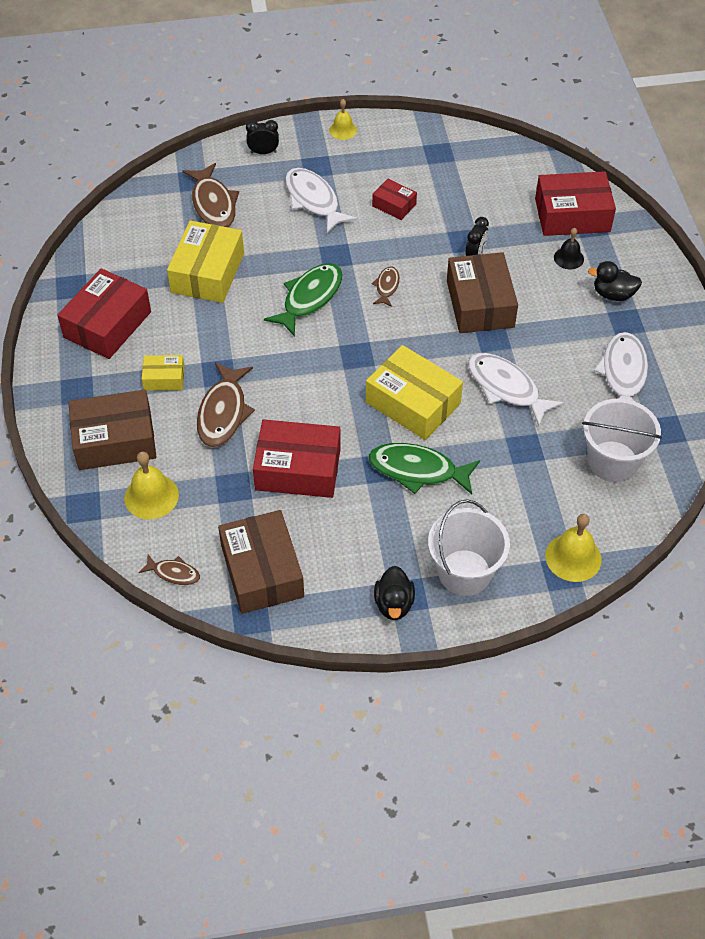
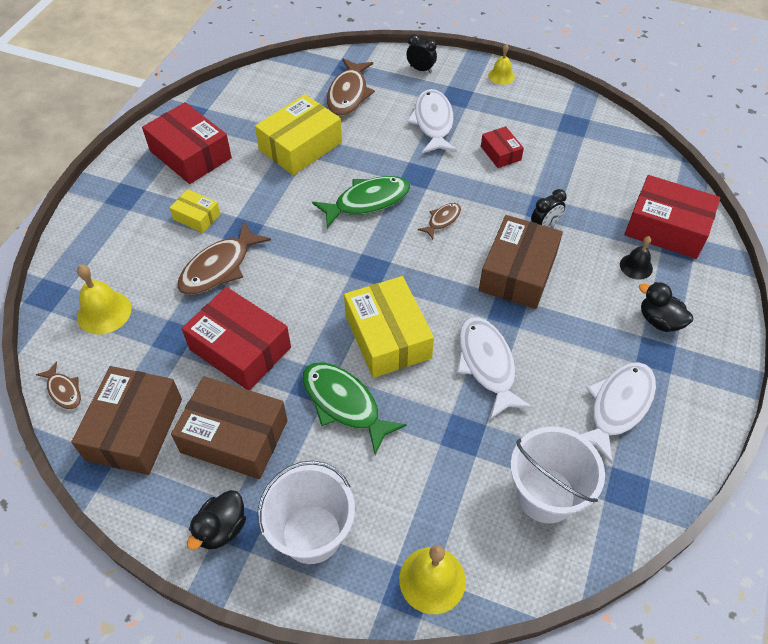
camera: 30 degrees right, 0 degrees up
red box [57,268,151,359] -> red box turned 75 degrees clockwise [142,102,232,184]
brown box [68,390,157,470] -> brown box moved to [171,376,288,479]

